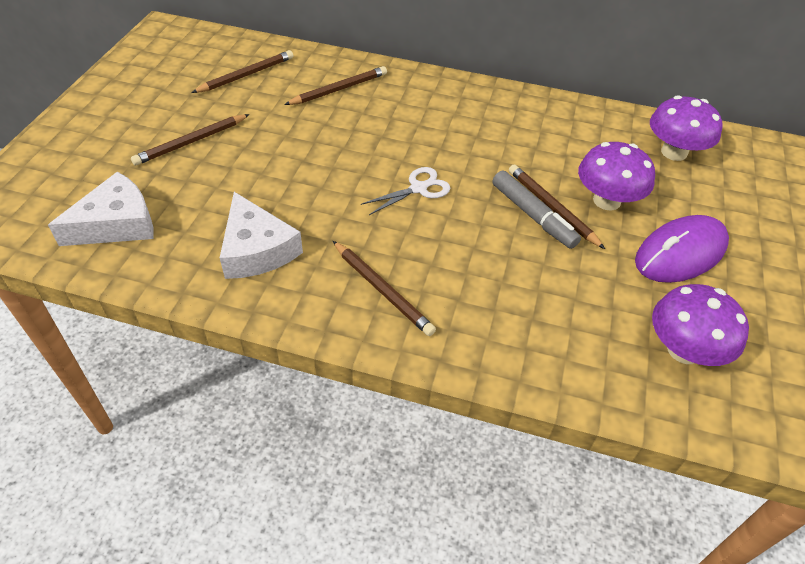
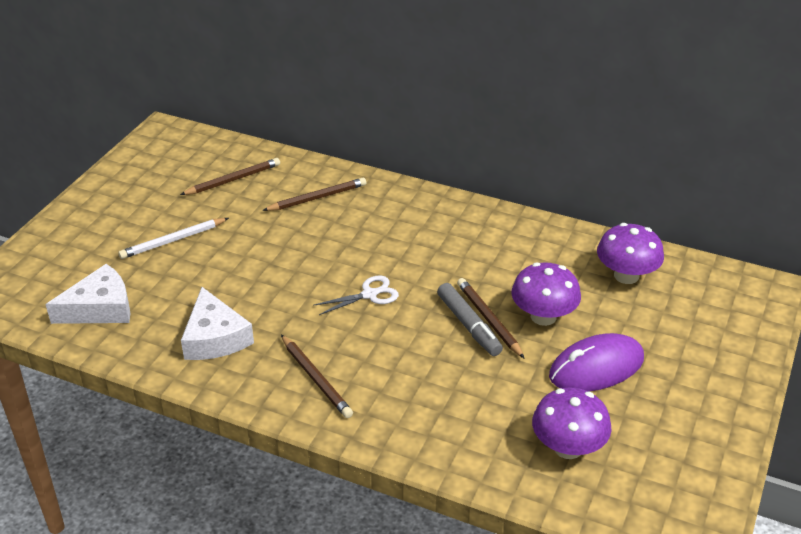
camera: 10 degrees right, 10 degrees down
brown pencil [131,114,250,166] -> white pencil [118,218,229,259]

